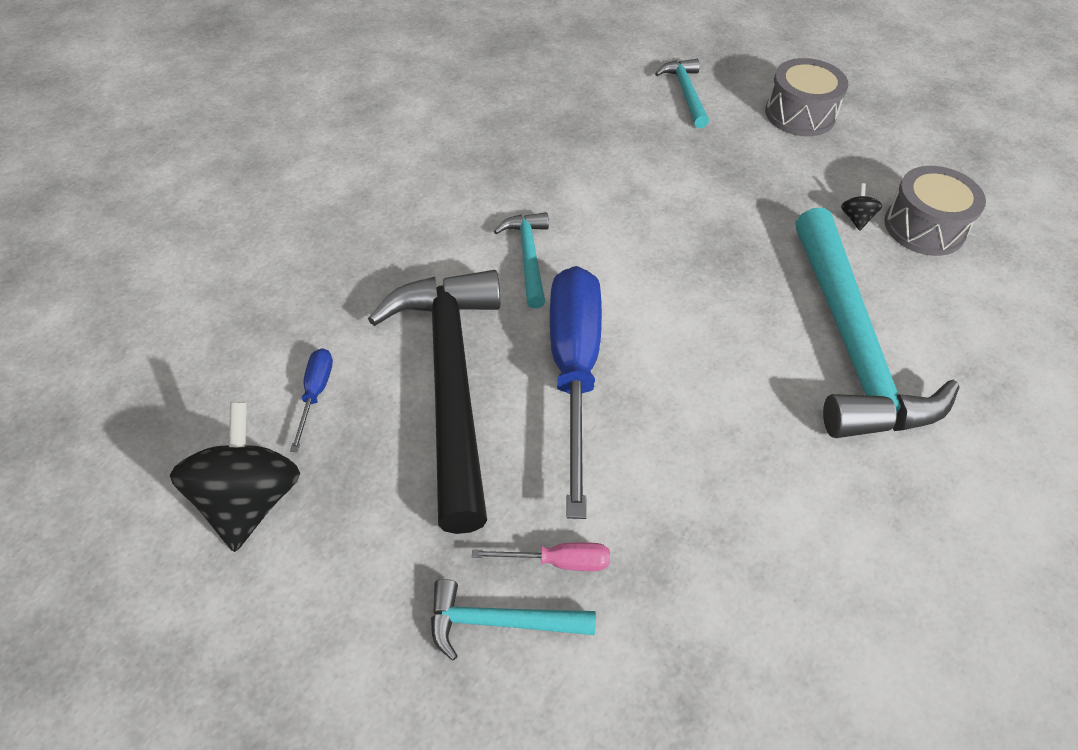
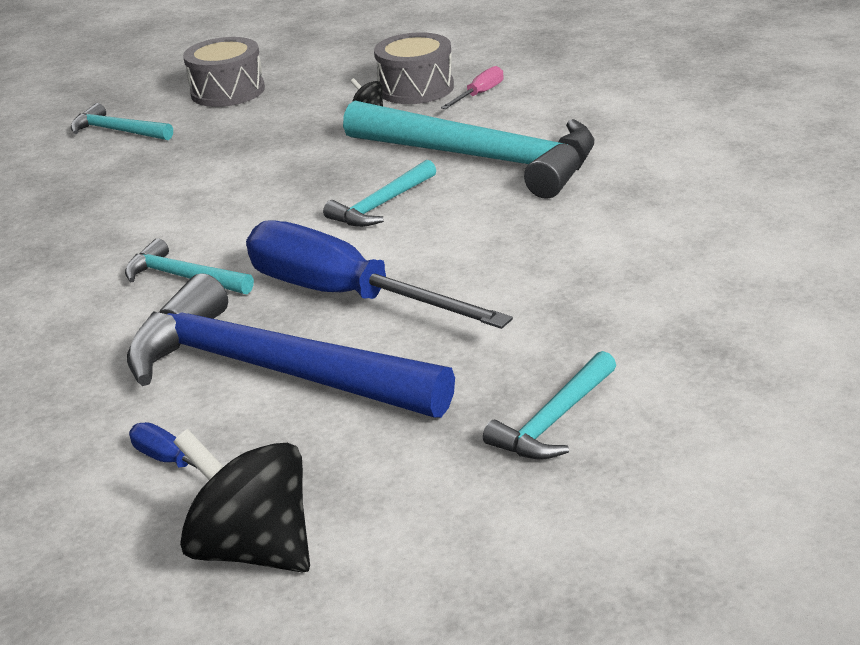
camera: 50 degrees left, 20 degrees down
black hammer [368,270,500,534] -> blue hammer [127,273,455,418]
pink screwdriver [472,542,610,571] -> pink screwdriver moved to [441,66,503,109]
none -> turquoise hammer [323,160,436,227]

